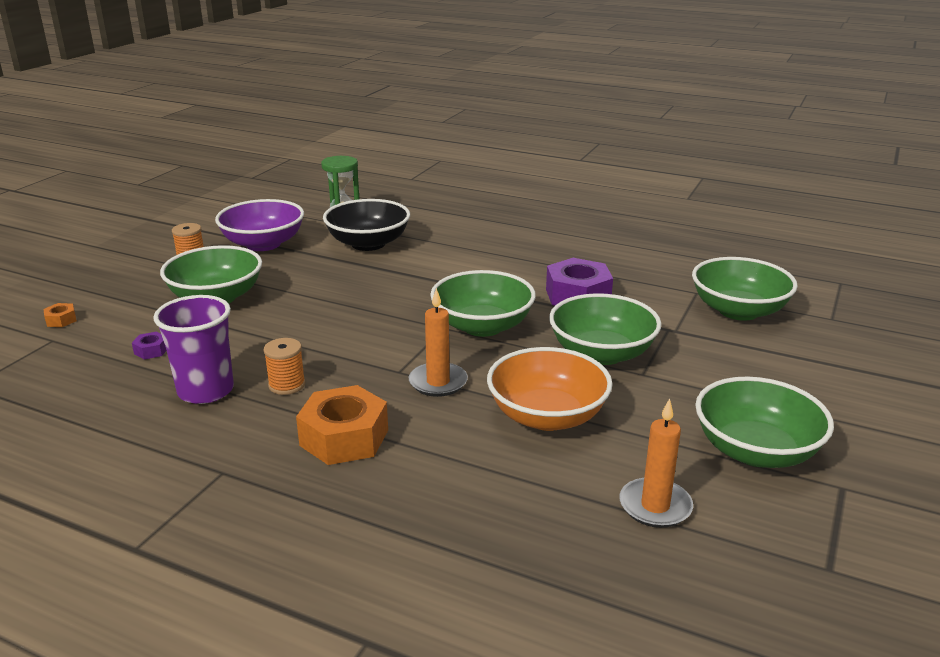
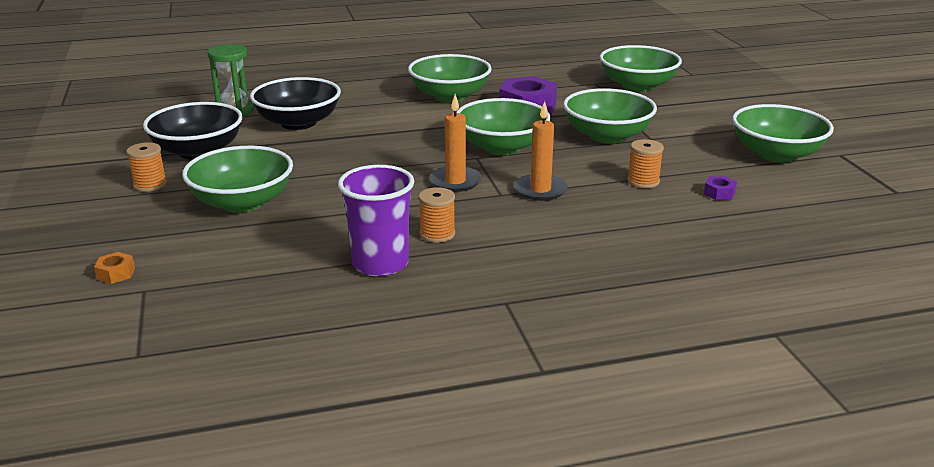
camera: 40 degrees left, 0 degrees up
purple nut [132,331,167,360] -> purple nut moved to [704,176,737,200]
purple bowl [215,199,304,251] -> black bowl [143,102,243,160]
orange nut [296,385,388,465] -> none
orange bowl [487,347,613,431] -> orange spool [627,139,664,188]
orange candle [620,398,693,528] -> orange candle moved to [430,94,482,192]
none -> green bowl [408,54,492,102]

